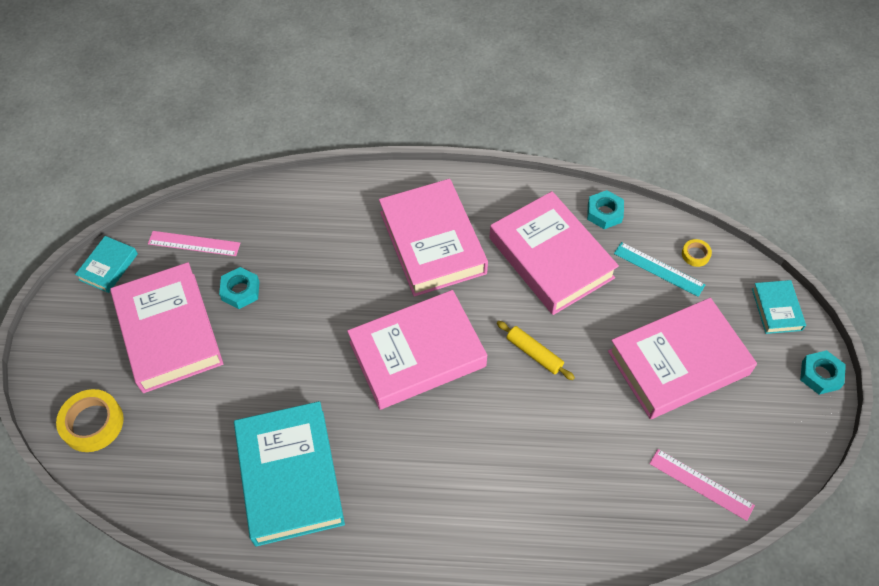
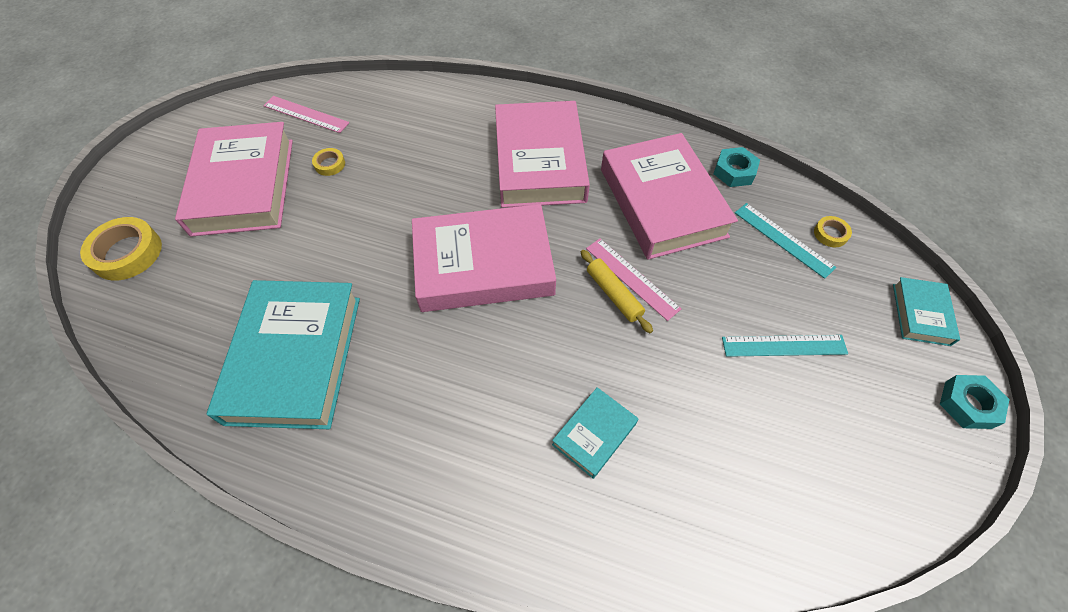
camera: 15 degrees right, 0 degrees up
turquoise book [75,236,138,293] -> turquoise book moved to [552,387,639,479]
turquoise nut [219,267,260,309] -> yellow tape [312,148,345,176]
pink book [608,298,757,419] -> turquoise ruler [722,335,848,357]
pink ruler [649,449,755,521] -> pink ruler moved to [586,238,681,321]

